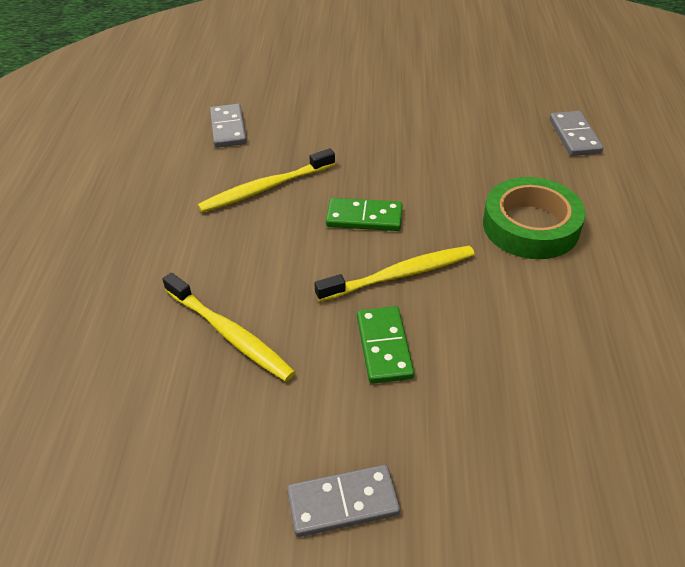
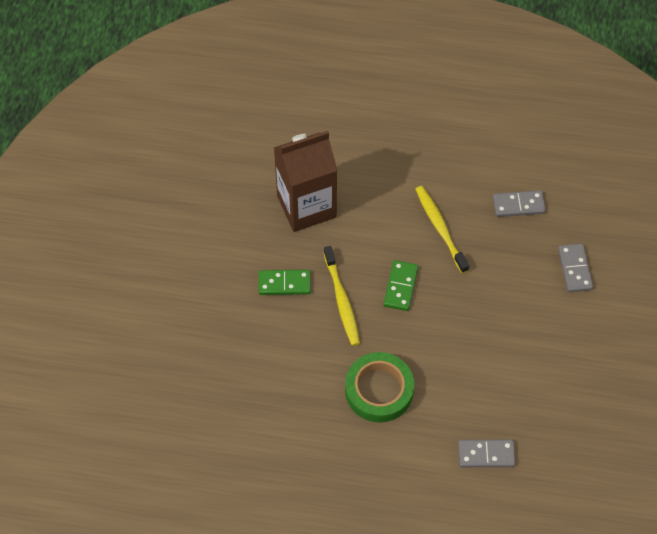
camera: 95 degrees right, 15 degrees up
yellow toothbrush [163,273,295,382] -> brown carton [274,131,338,232]
grey domino [287,465,400,537] -> grey domino moved to [558,244,593,292]

